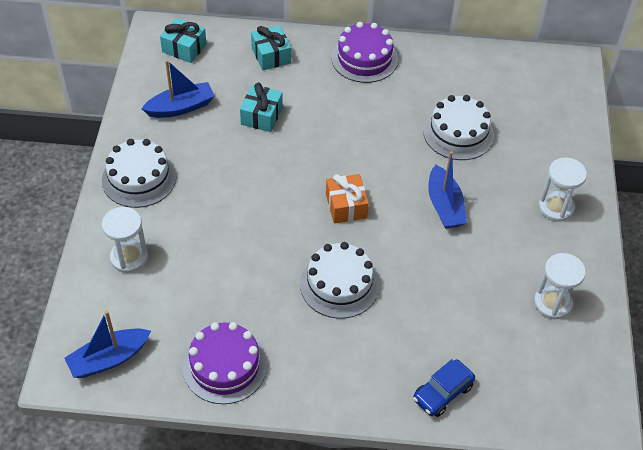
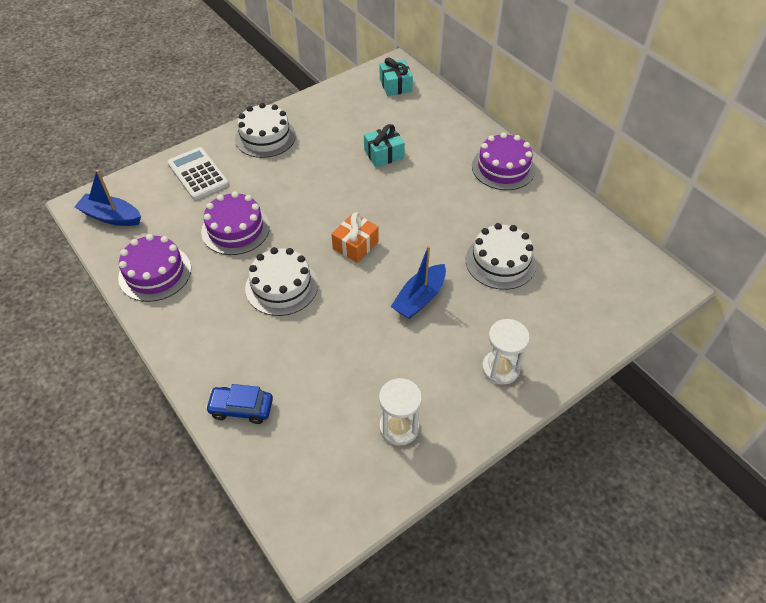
camera: 50 degrees right, 0 degrees up
white hourglass [102,207,148,273] -> white calculator [167,147,229,200]
blue boat [141,60,215,118] -> none
turquoise gift [251,25,291,70] -> none
none -> purple cake [201,191,270,255]

